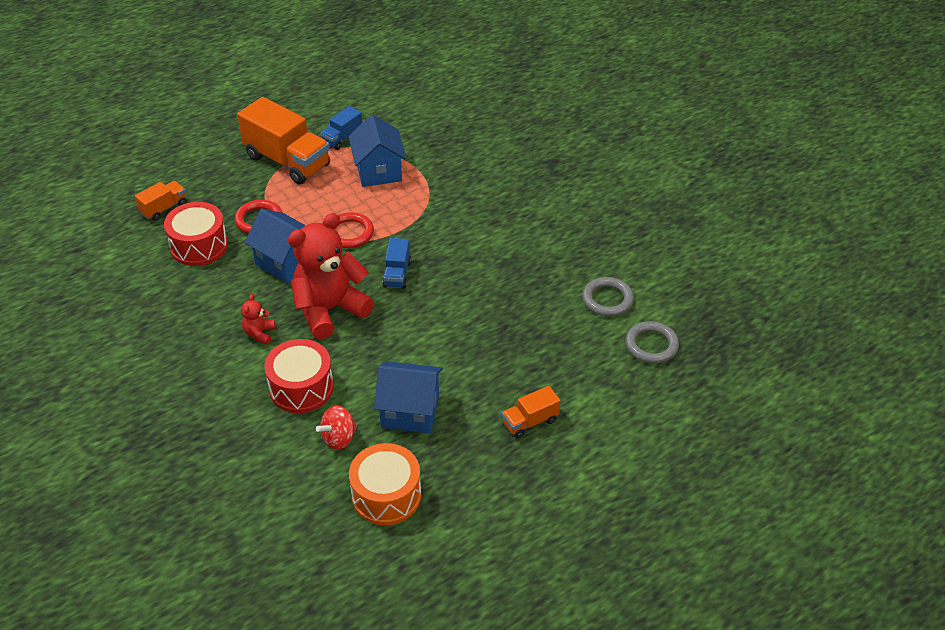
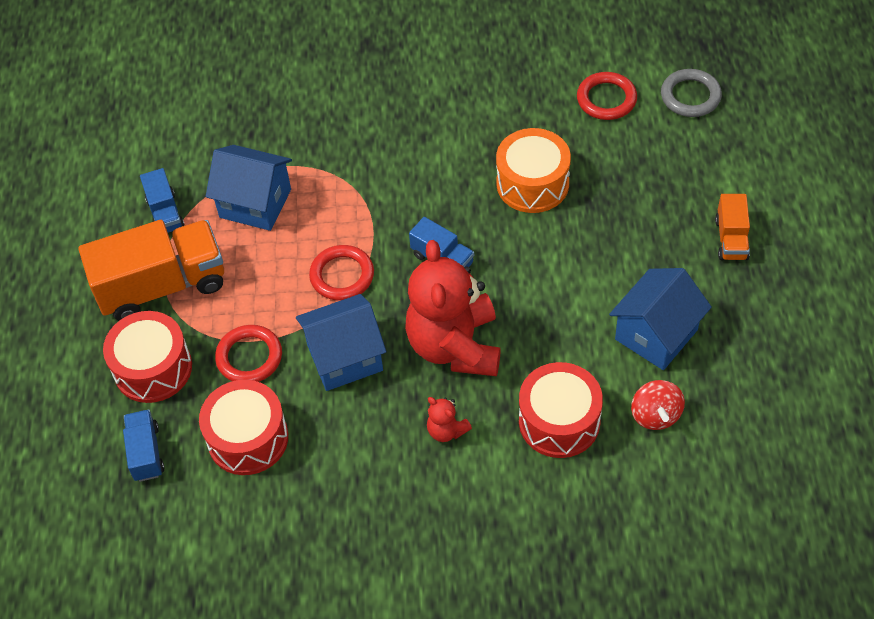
camera: 55 degrees left, 10 degrees up
orange truck [135,181,187,221] -> blue truck [123,409,164,482]
orange drum [349,443,421,525] -> orange drum moved to [496,128,571,213]
grey ring [582,277,634,317] -> red ring [577,72,637,120]
none -> red drum [103,311,192,403]

